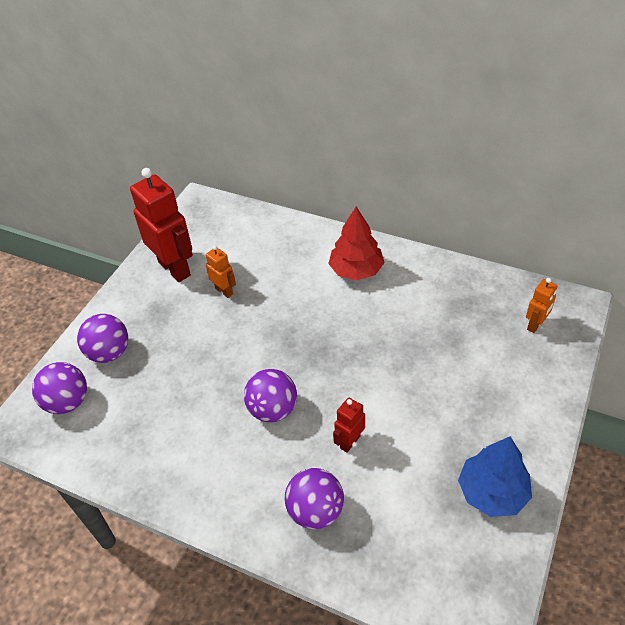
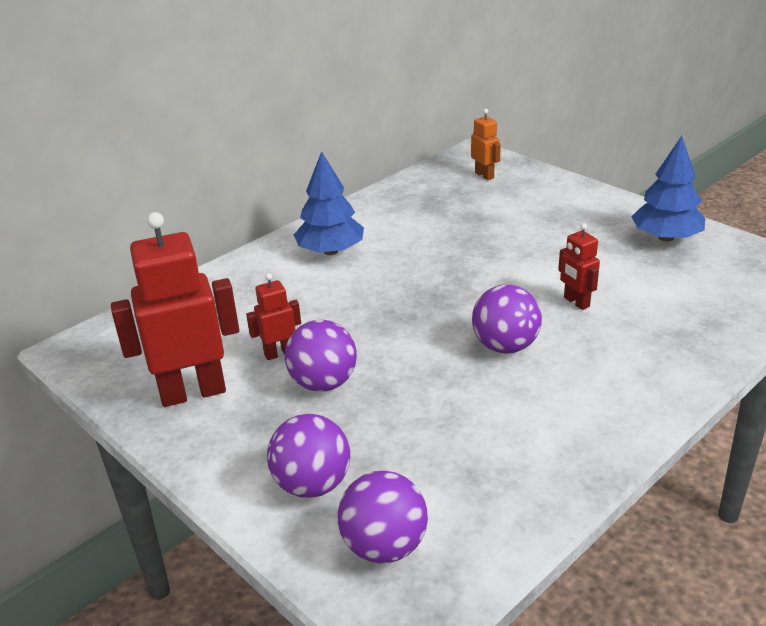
camera: 70 degrees left, 15 degrees down
orange robot [206,245,236,298] -> red robot [246,273,301,360]
purple ball [285,468,344,529] -> purple ball moved to [285,320,357,392]
red tree [328,207,385,280] -> blue tree [294,151,364,255]

